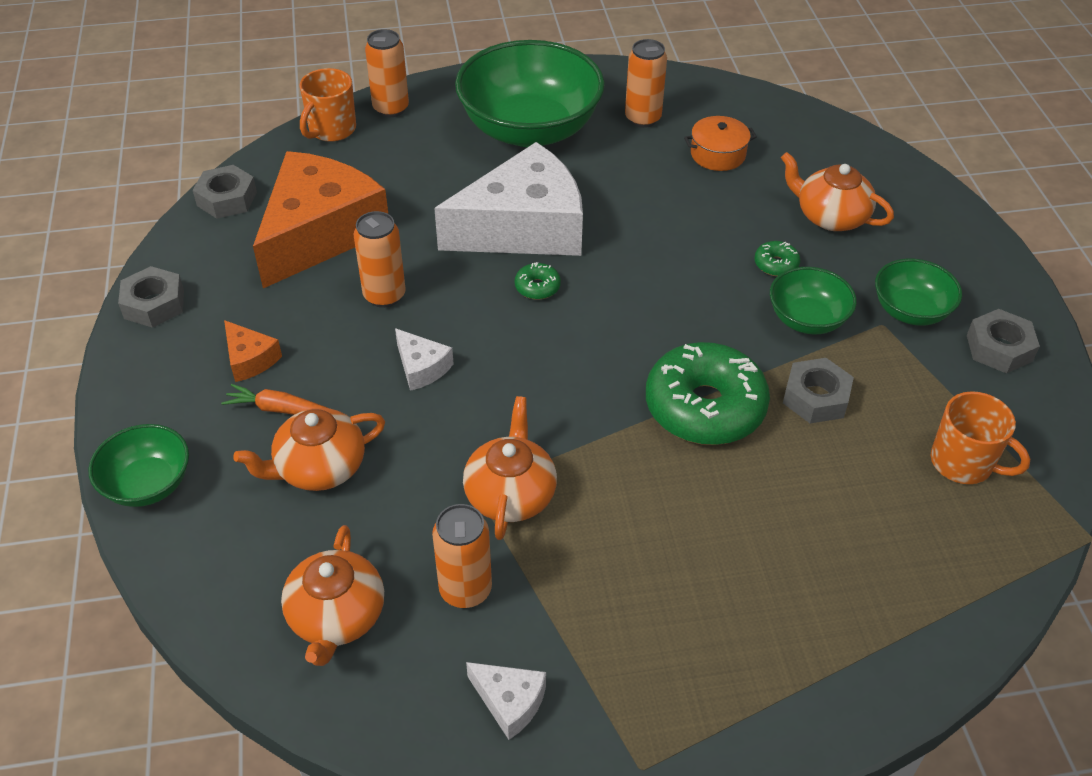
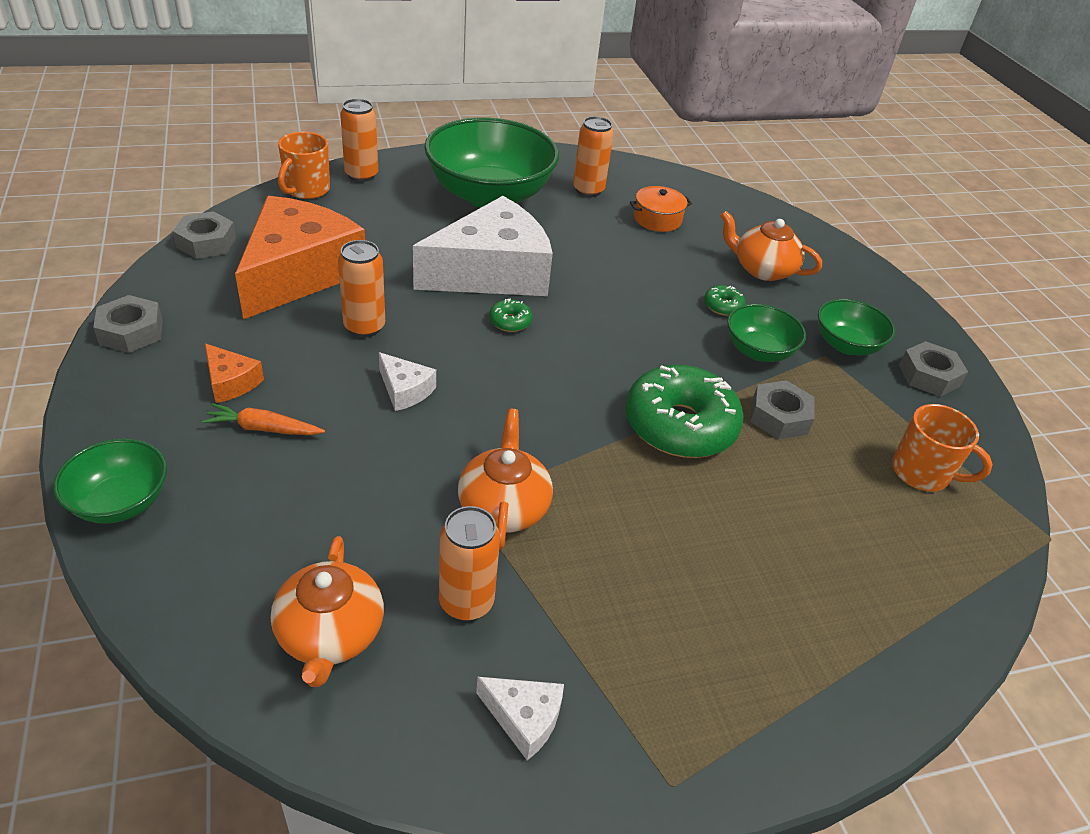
camera: 10 degrees left, 5 degrees down
orange teapot [233,408,385,491] -> none

